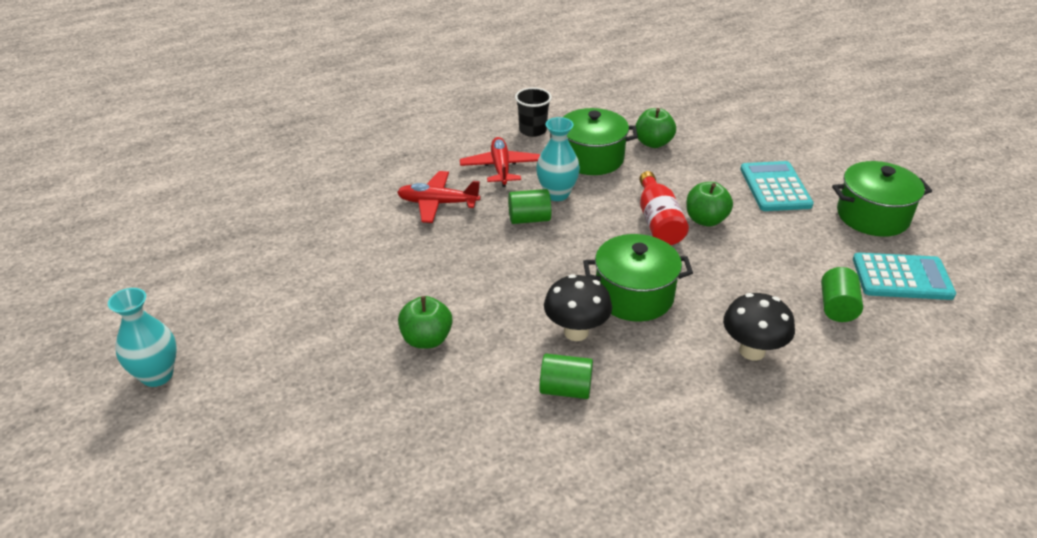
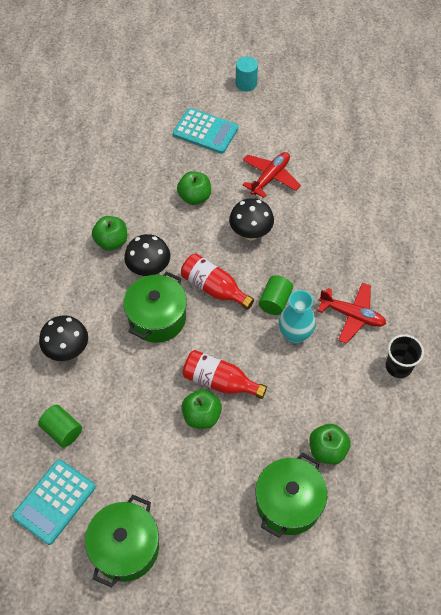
camera: 120 degrees right, 20 degrees up
turquoise vase [108,288,177,387] -> turquoise cylinder [236,56,258,91]
red plane [397,171,481,223] -> red plane moved to [243,152,301,198]
green cylinder [539,354,593,399] -> green apple [92,216,127,250]
green pot [550,108,638,175] -> green pot moved to [256,453,327,538]
turquoise calculator [740,161,814,211] -> turquoise calculator moved to [173,108,238,154]
none -> red bottle [181,253,254,310]
none -> black mushroom [229,198,274,240]

